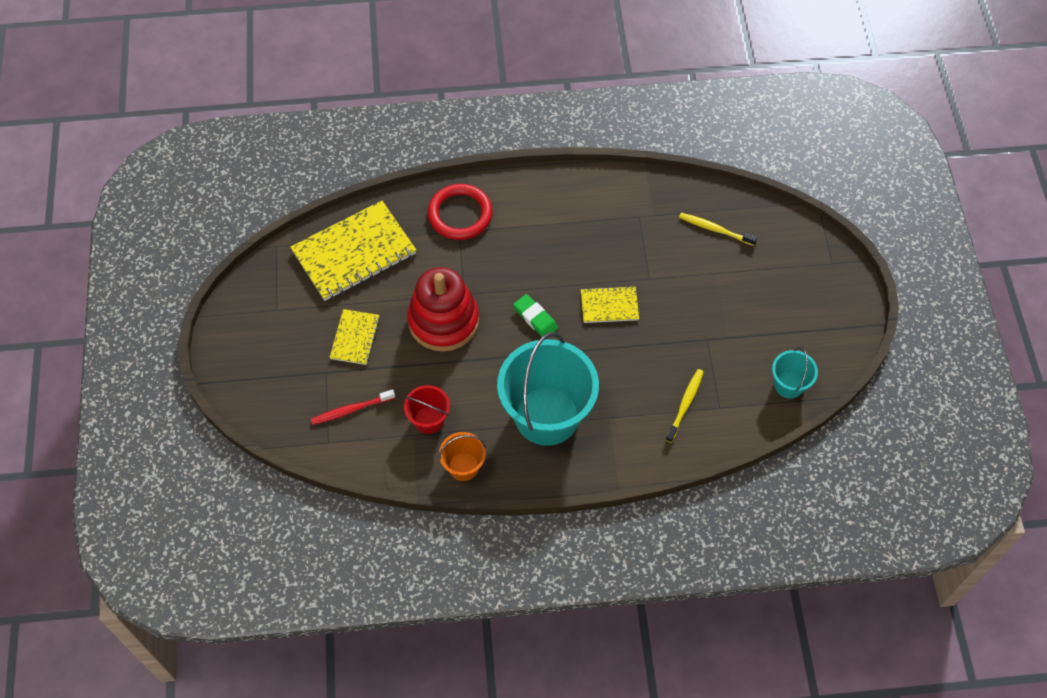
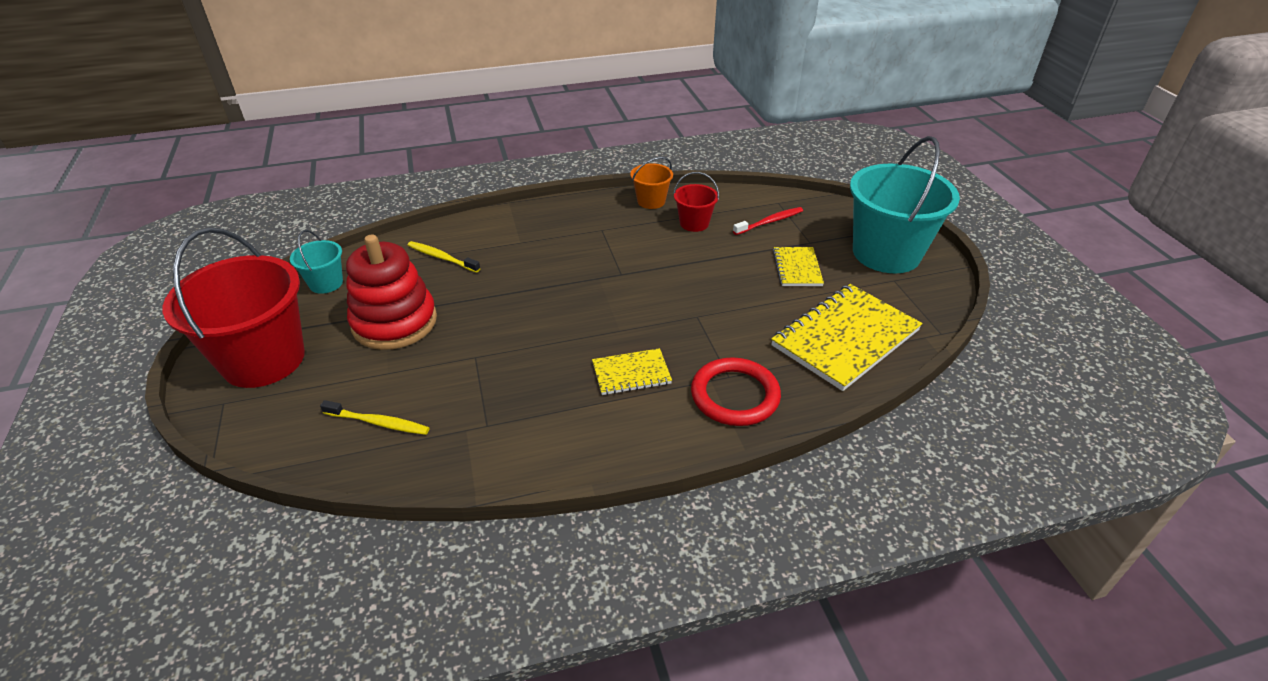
camera: 170 degrees right, 20 degrees down
red stacking toy [407,267,479,352] -> red stacking toy moved to [346,234,437,350]
turquoise bucket [497,332,599,446] -> turquoise bucket moved to [850,136,960,273]
green eraser [513,294,558,336] -> none
yellow notebook [581,286,639,323] -> yellow notebook moved to [592,348,672,395]
yellow toothbrush [665,369,704,443] -> yellow toothbrush turned 105 degrees clockwise [408,241,480,273]
none -> red bucket [162,228,305,388]

